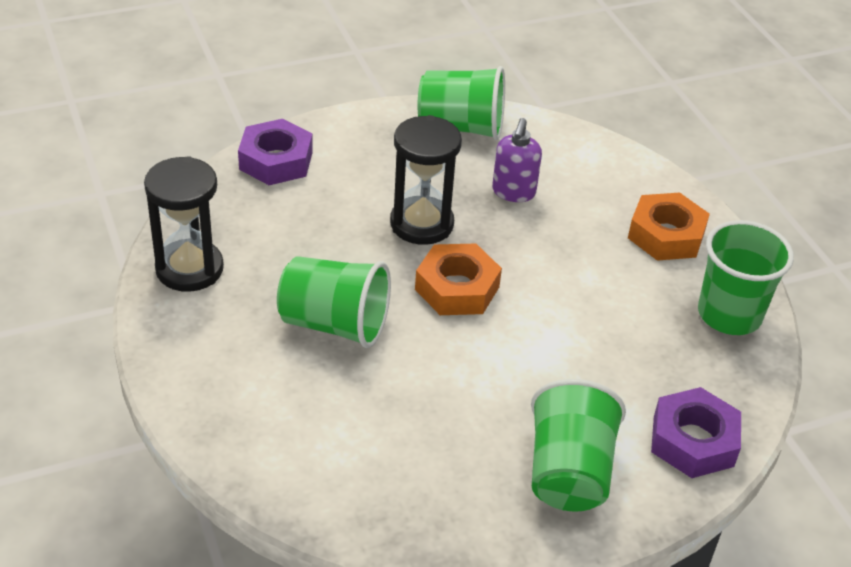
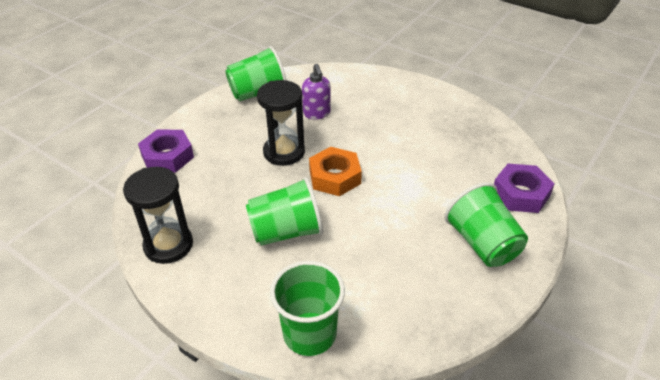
camera: 30 degrees left, 0 degrees up
orange nut [628,193,710,261] -> none
green cup [698,220,794,335] -> green cup moved to [270,261,345,356]

